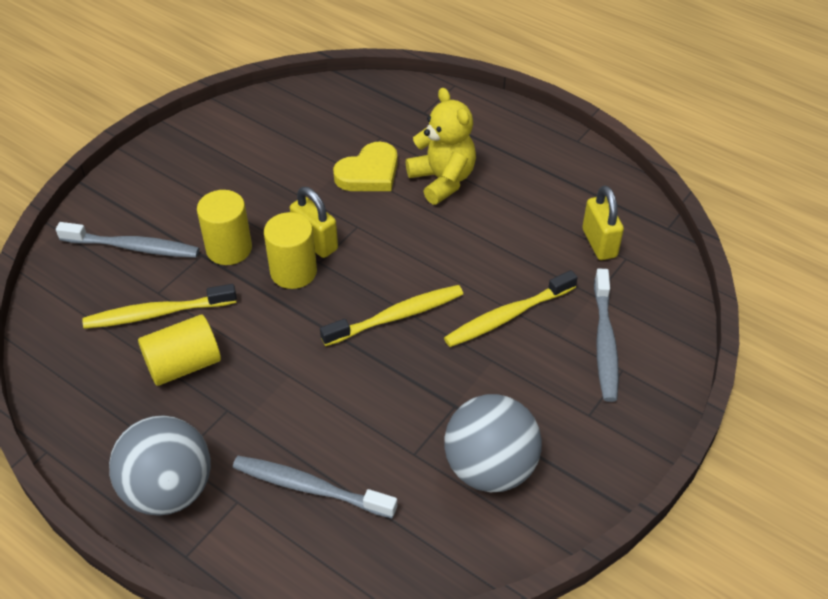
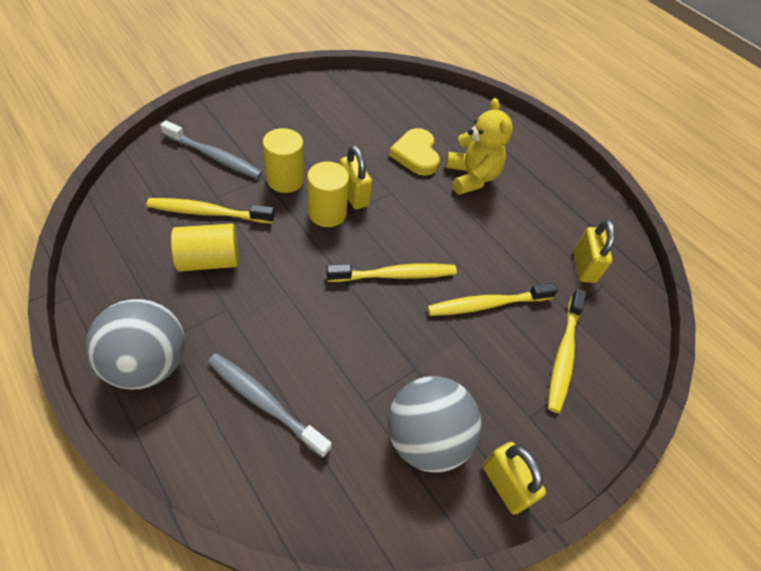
camera: 10 degrees right, 5 degrees up
yellow heart [333,142,398,191] -> yellow heart turned 105 degrees clockwise [389,128,440,176]
grey toothbrush [594,269,619,402] -> yellow toothbrush [548,289,587,413]
none -> yellow padlock [483,442,546,515]

